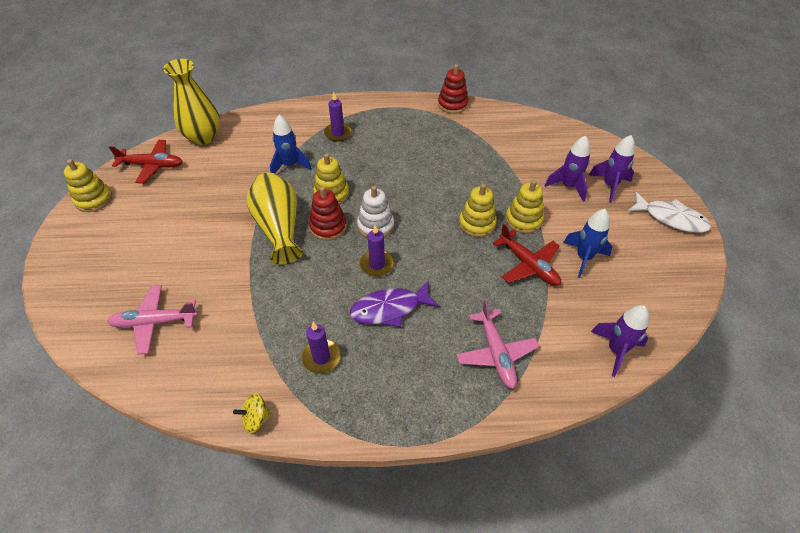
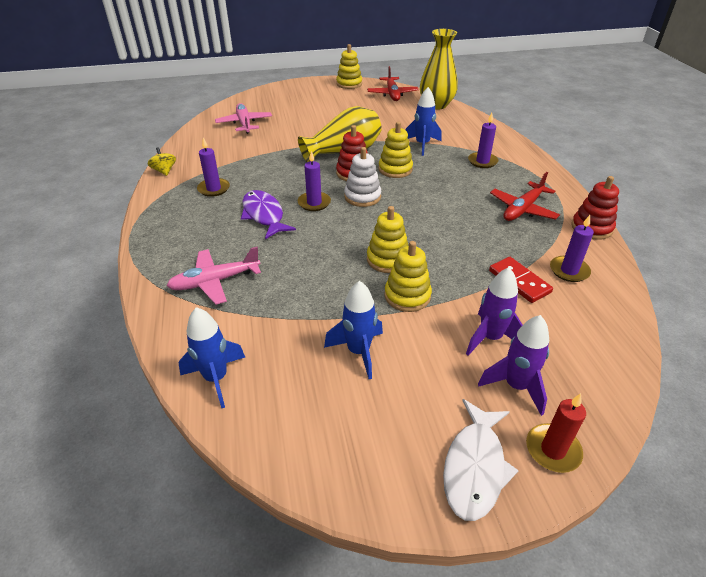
camera: 80 degrees right, 10 degrees down
red plane [493,224,561,286] -> red plane moved to [490,172,560,221]
purple rocket [591,305,649,377] -> blue rocket [178,307,245,408]
none -> red domino [489,257,553,303]
none -> red candle [526,393,586,473]
none -> purple candle [550,215,594,282]

